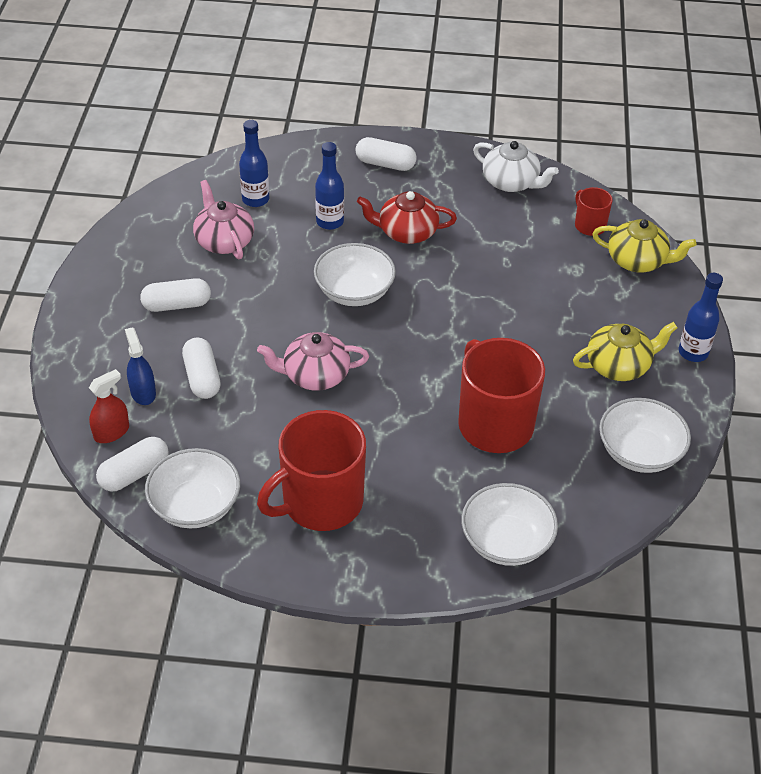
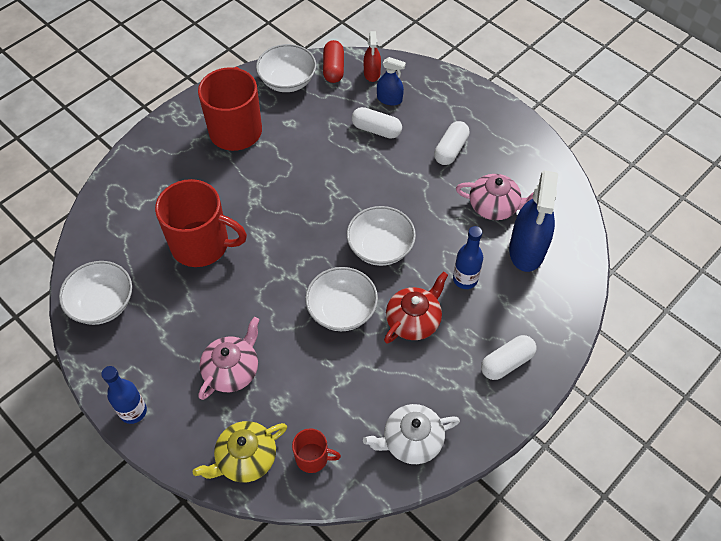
camera: 130 degrees right, 10 degrees up
white capsule [96,437,169,491] -> red capsule [323,40,344,83]
blue bottle [239,120,269,207] -> blue spray bottle [509,170,558,272]
pink teapot [257,332,369,391] -> pink teapot moved to [198,317,260,400]
white bowl [461,483,558,566] -> white bowl moved to [305,267,378,331]
yellow teapot [573,322,678,381] -> none

